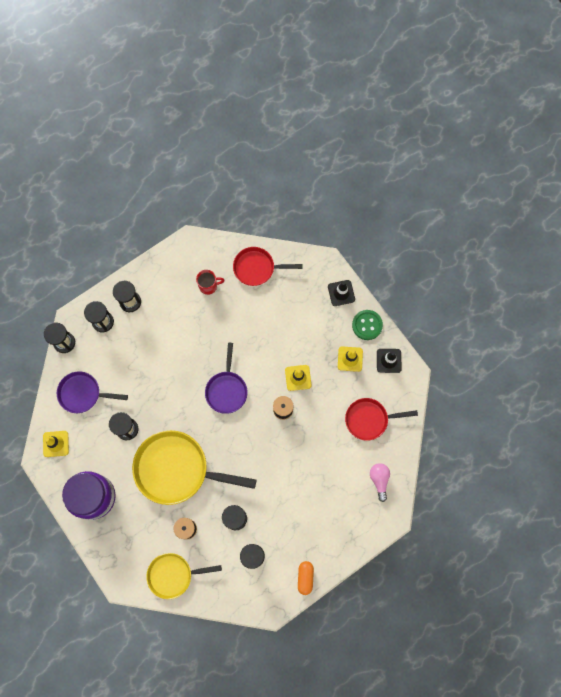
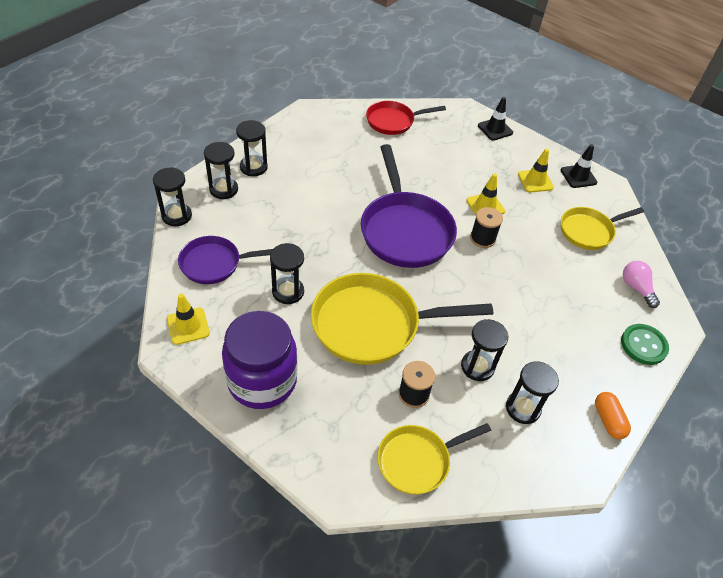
camera: 20 degrees left, 25 degrees down
red mug [196,270,225,295] -> none
purple pan [205,343,247,414] -> purple pan [361,144,457,268], size x1.70
red pan [345,398,418,441] -> yellow pan [561,207,644,250]
green button [352,310,383,340] -> green button moved to [621,324,669,365]

